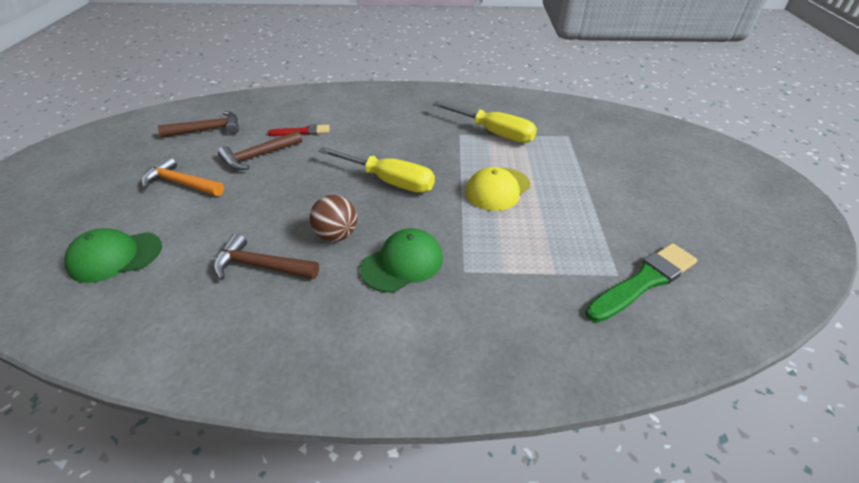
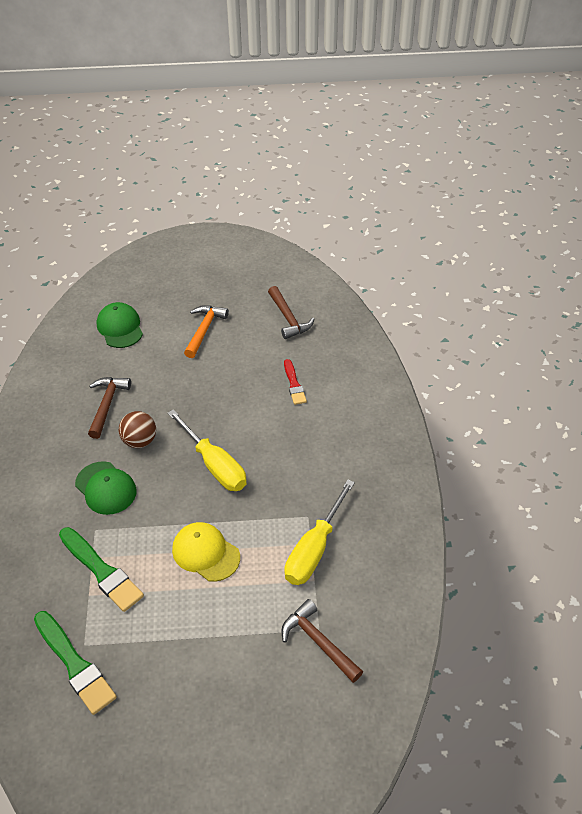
camera: 85 degrees right, 5 degrees up
brown hammer [218,130,302,170] -> brown hammer moved to [281,599,363,683]
yellow screwdriver [318,147,435,193] -> yellow screwdriver turned 60 degrees counterclockwise [167,409,247,491]
none -> green brush [59,527,144,612]

